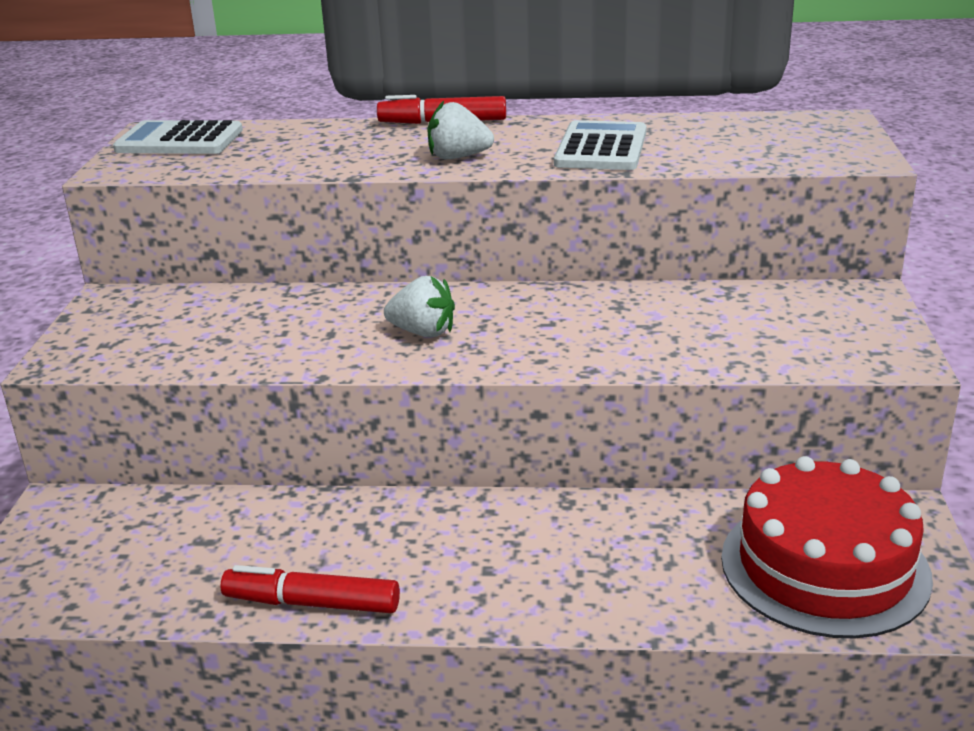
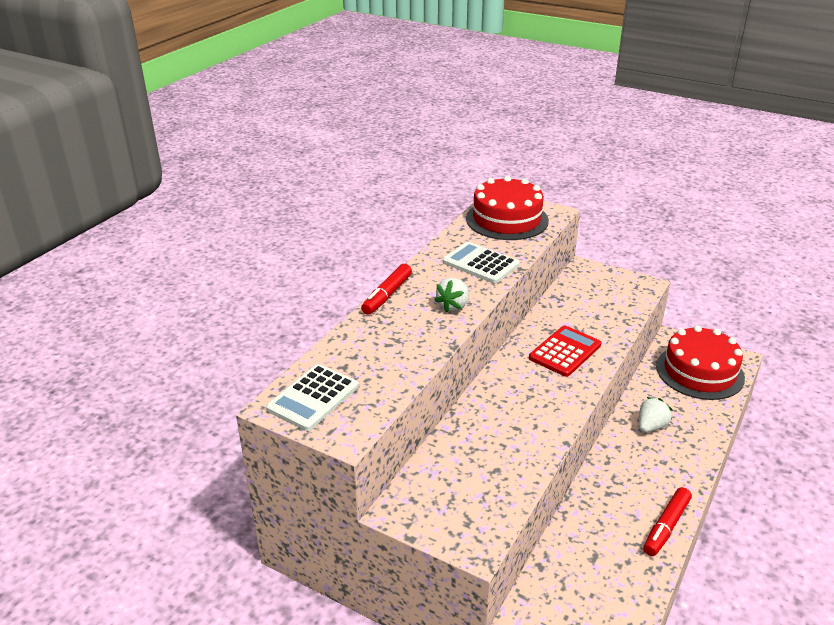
camera: 65 degrees left, 5 degrees up
white strawberry [384,276,455,337] -> white strawberry moved to [639,397,673,433]
none -> red cake [466,176,549,240]
none -> red calculator [529,325,601,377]

